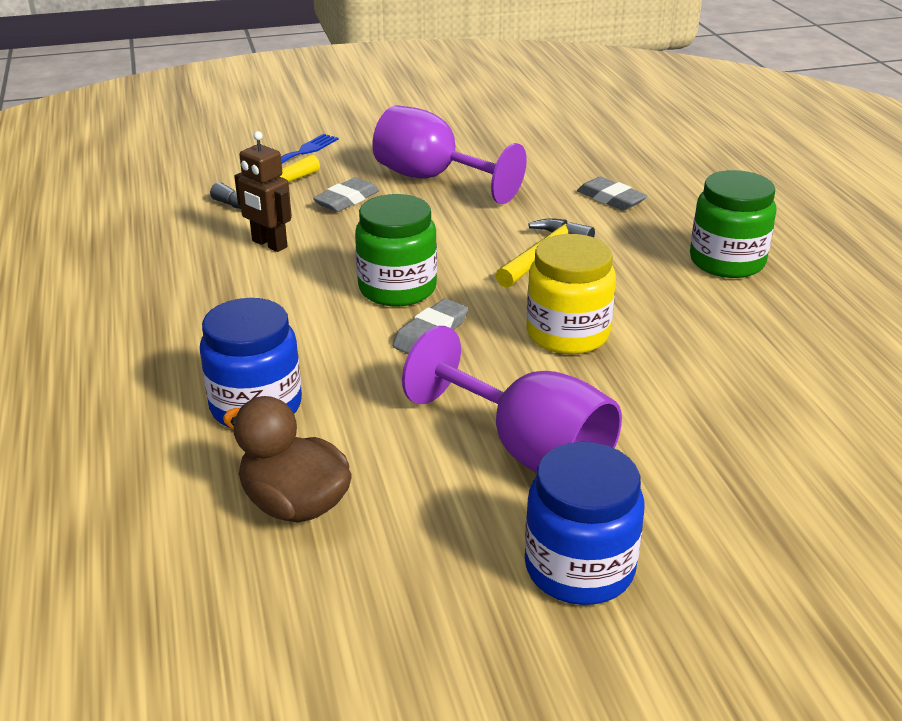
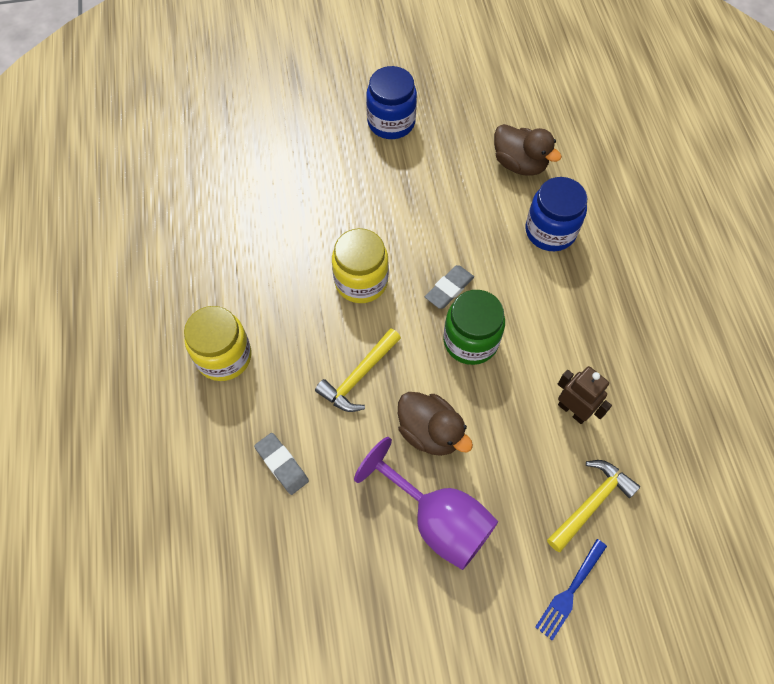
camera: 175 degrees left, 30 degrees up
grey eraser [313,177,379,212] -> none
purple goblet [402,326,622,473] -> none
green jar [690,170,776,278] -> yellow jar [184,306,251,381]
none -> brown duck [398,392,473,456]

